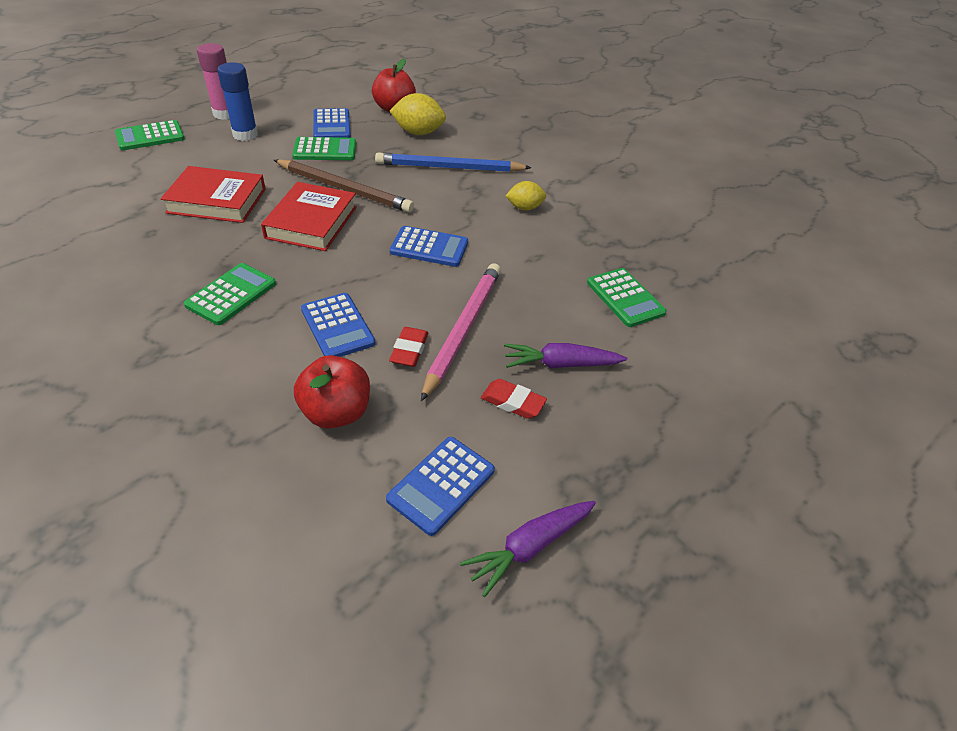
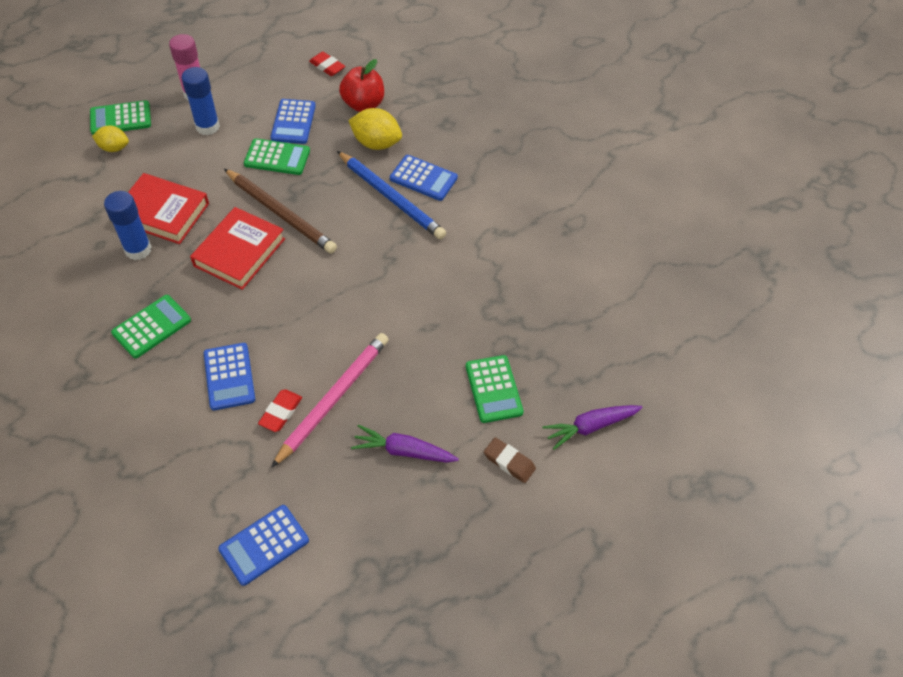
camera: 15 degrees right, 10 degrees up
red apple [294,355,370,429] -> none
blue pencil [375,152,532,172] -> blue pencil turned 150 degrees counterclockwise [337,151,446,239]
blue calculator [390,226,468,267] -> blue calculator moved to [390,155,458,201]
purple carrot [460,501,596,597] -> purple carrot moved to [542,405,643,450]
red eraser [481,379,547,419] -> red eraser moved to [309,52,345,76]
yellow lemon [505,181,546,211] -> yellow lemon moved to [92,126,129,152]
none -> blue glue stick [104,191,152,260]
none -> brown eraser [484,437,536,483]

